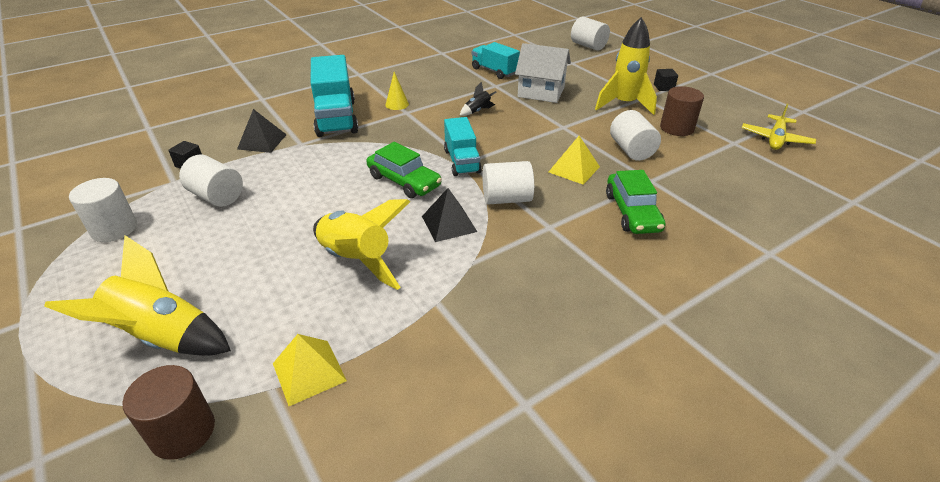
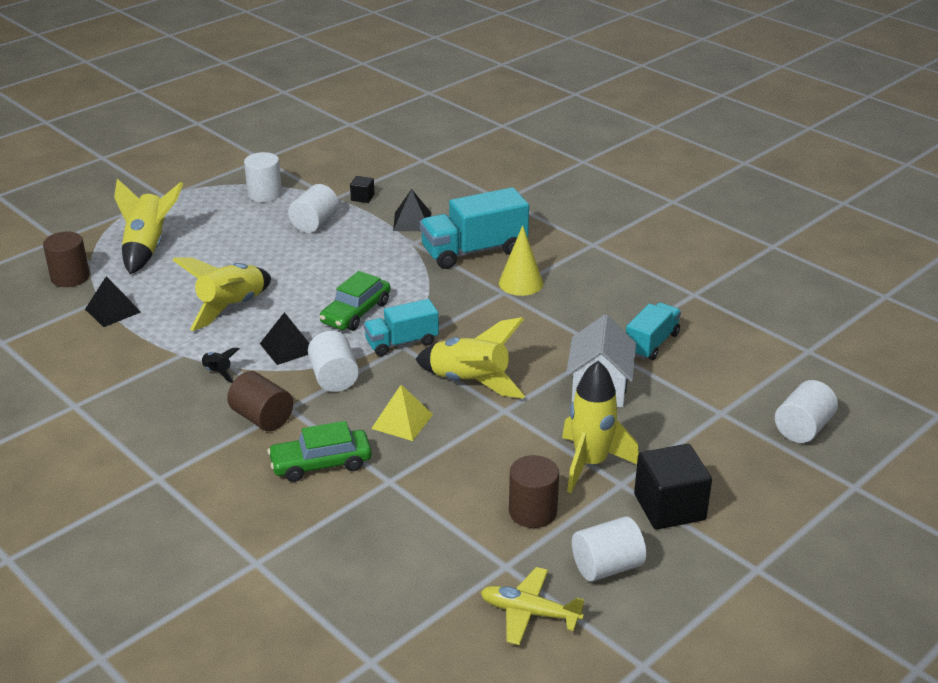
camera: 80 degrees right, 5 degrees down
yellow pyramid [273,334,347,406] -> black pyramid [85,276,141,327]
yellow cone [386,72,409,110] -> yellow cone [499,225,543,296], size x1.56
black rocket [460,82,496,116] -> black rocket moved to [201,348,239,383]
white cylinder [610,110,661,161] -> white cylinder moved to [572,516,646,582]
black cube [654,69,678,91] -> black cube [634,444,712,530], size x2.11
none -> brown cylinder [227,371,293,431]
none -> yellow rocket [415,317,525,399]

